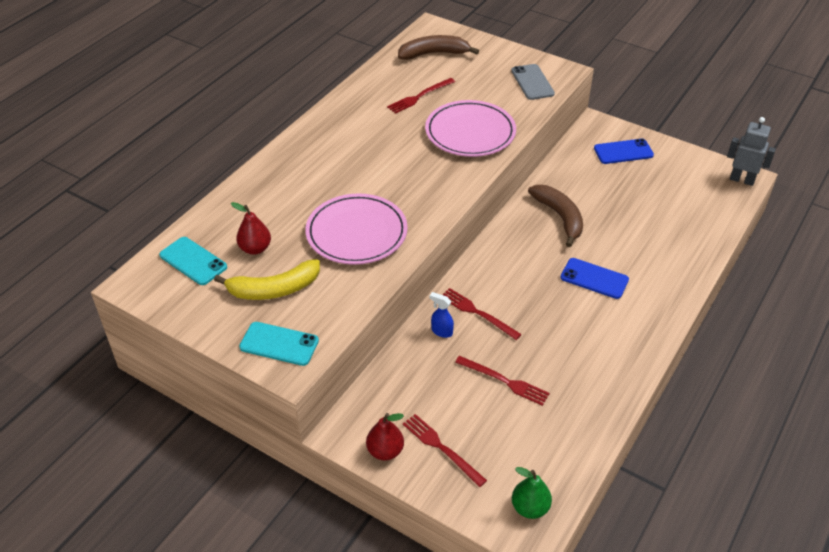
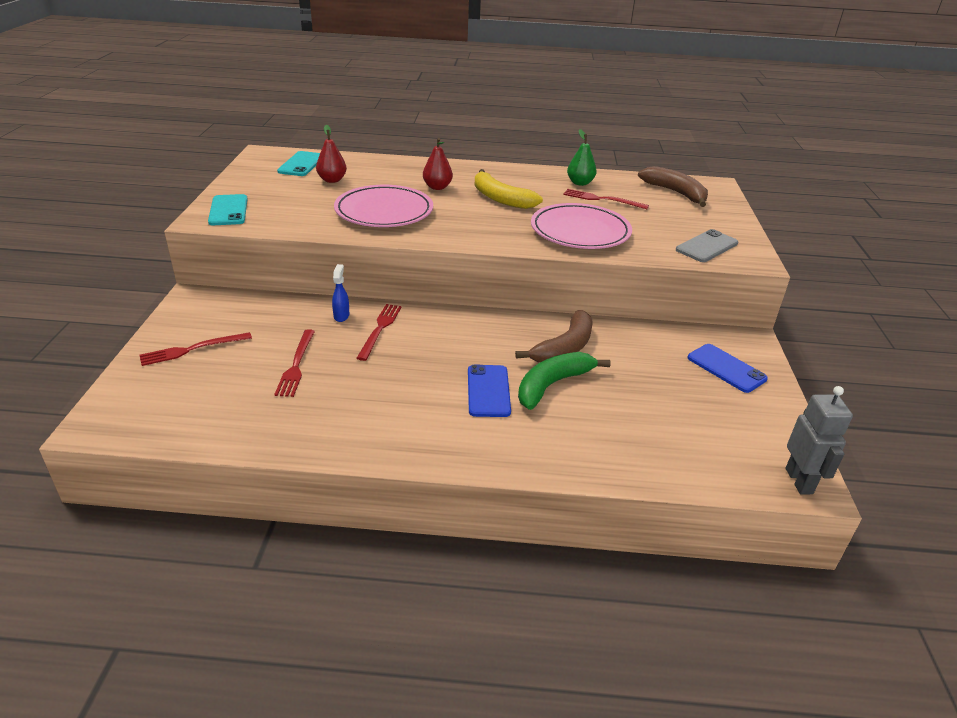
camera: 60 degrees right, 10 degrees down
yellow banana [214,259,320,300] -> yellow banana moved to [475,169,543,209]
red pear [366,413,404,461] -> red pear moved to [423,138,453,190]
red fork [403,414,487,487] -> red fork turned 135 degrees counterclockwise [139,332,252,366]
green pear [512,467,552,519] -> green pear moved to [567,129,597,186]
none -> green banana [518,352,611,410]

